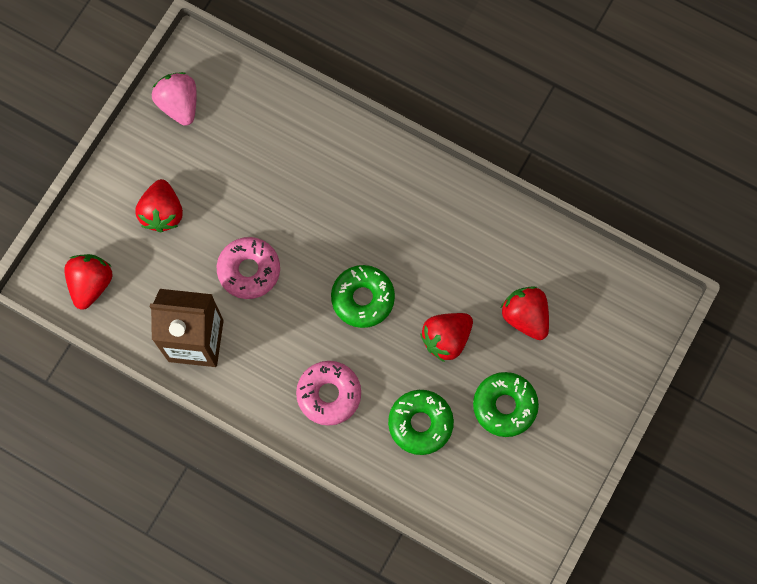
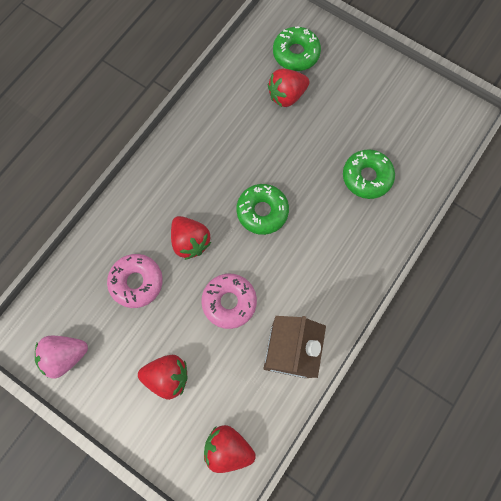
camera: 85 degrees left, 0 degrees up
pink donut [296,361,361,426] -> pink donut moved to [107,254,163,308]
red strawberry [420,313,473,362] -> red strawberry moved to [171,216,211,260]
green donut [473,372,539,437] -> green donut moved to [273,26,321,71]

